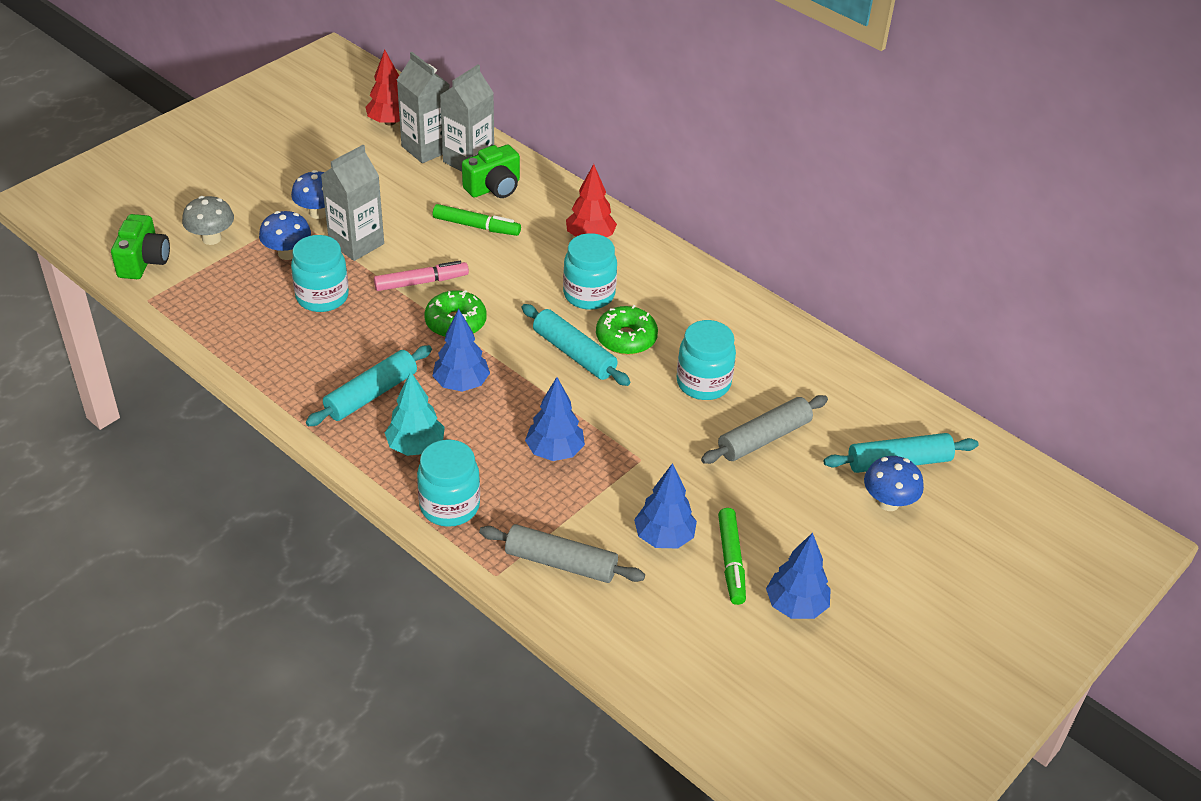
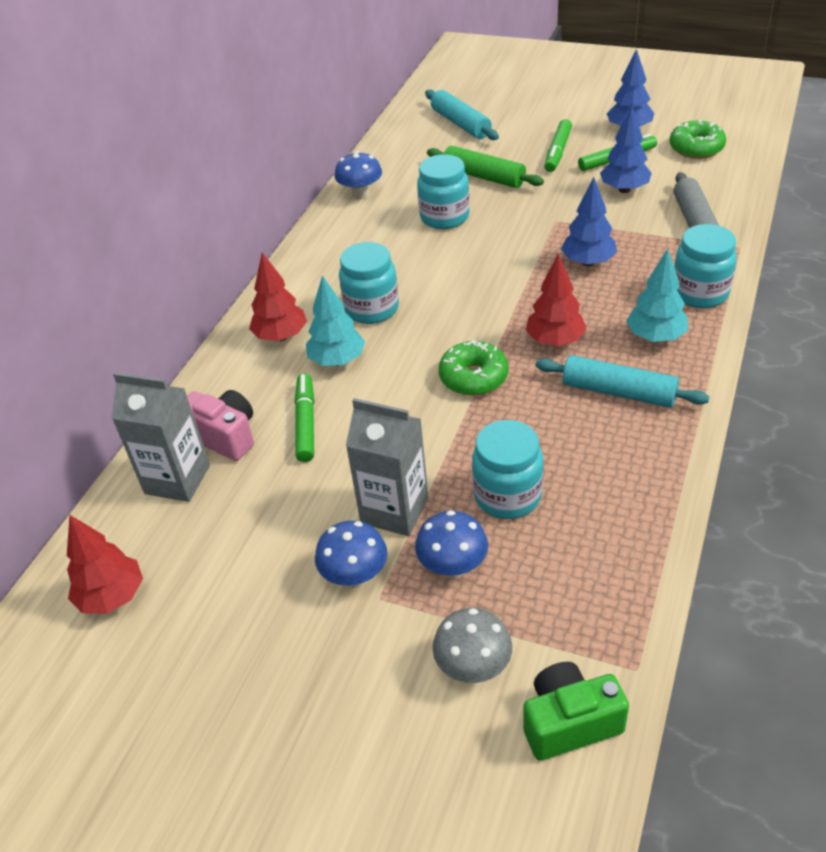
camera: 105 degrees left, 0 degrees up
pink marker [374,261,469,291] -> none
grey carton [397,52,450,163] -> none
blue tree [432,309,490,392] -> red tree [526,253,587,346]
green camera [462,145,520,198] -> pink camera [187,390,254,461]
turquoise rolling pin [522,304,630,386] -> none
green donut [596,305,658,355] -> green donut moved to [670,120,726,159]
grey rolling pin [701,395,828,464] -> green rolling pin [427,146,544,188]
blue mushroom [864,456,924,511] -> blue mushroom moved to [335,151,382,200]
none -> turquoise tree [306,275,365,366]
none -> green marker [544,119,572,172]

